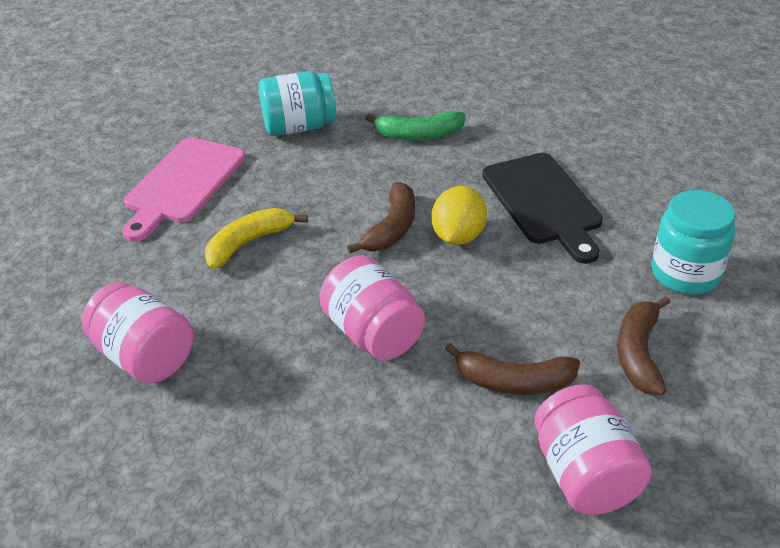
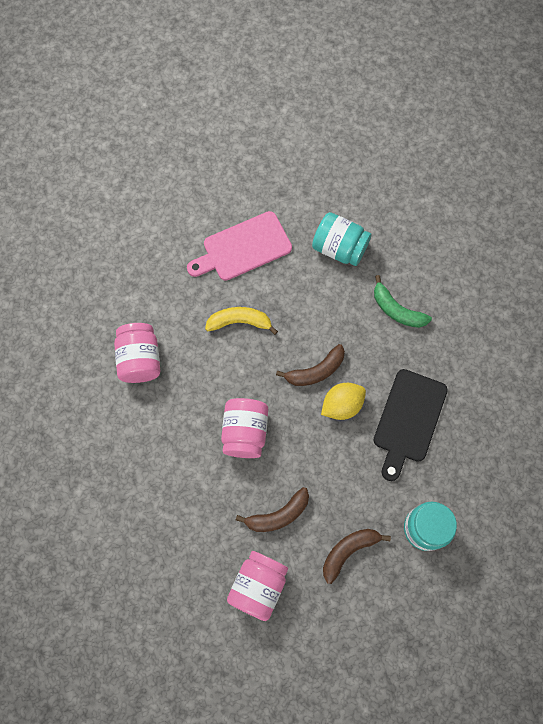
camera: 40 degrees right, 30 degrees up
brown banana [445,343,580,395] -> brown banana turned 75 degrees counterclockwise [236,487,309,532]

